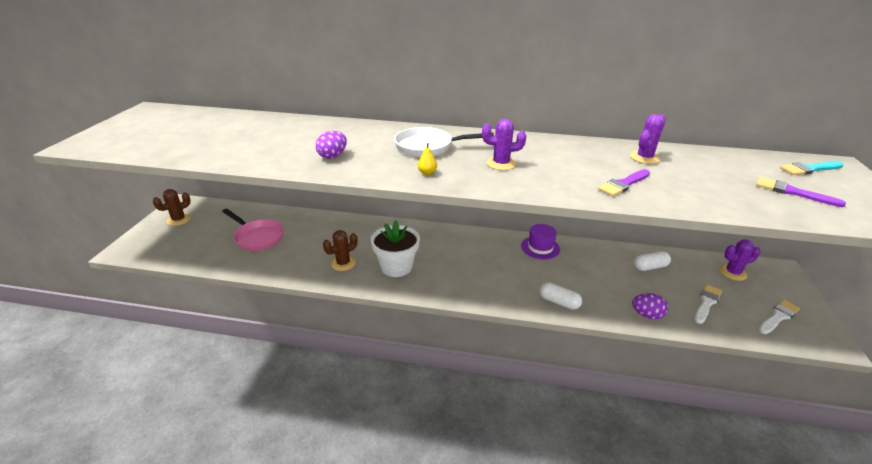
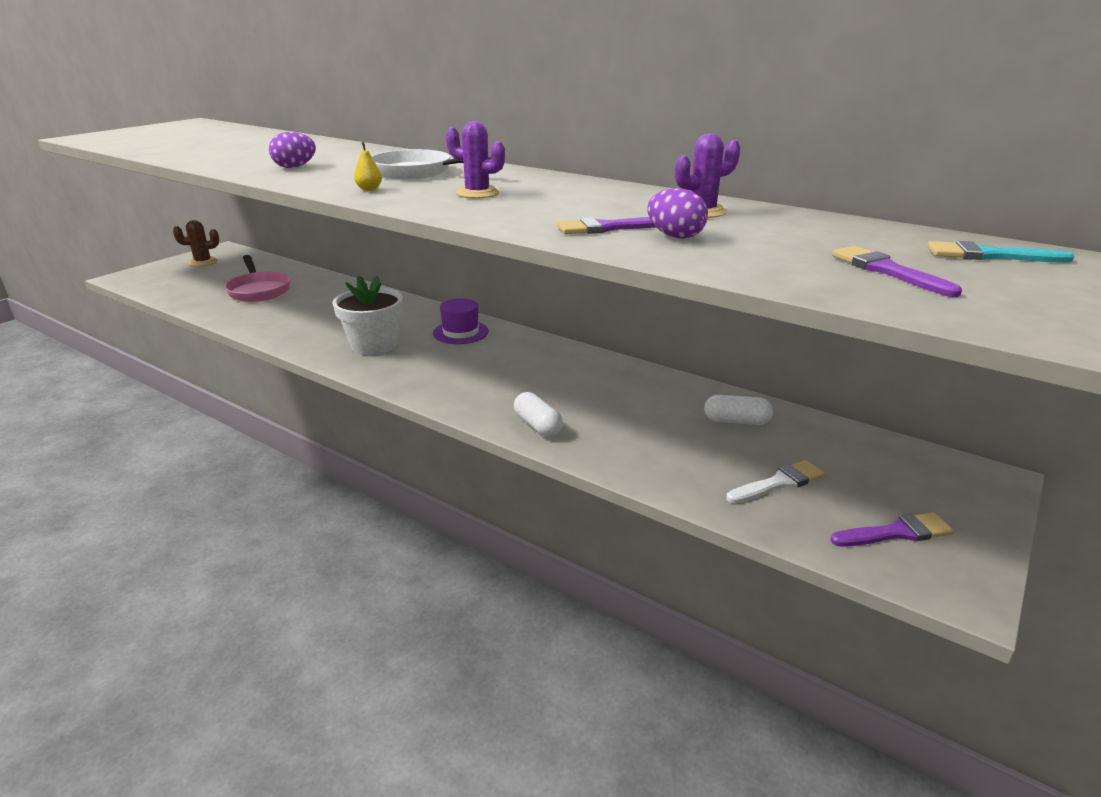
camera: 25 degrees right, 5 degrees down
brown cactus [323,230,357,271] -> none
purple hat [521,224,560,259] -> purple hat moved to [433,298,489,344]
purple egg [632,293,668,319] -> purple egg moved to [648,188,708,239]
purple cactus [719,239,761,281] -> none
white brush [759,300,800,334] -> purple brush [830,512,954,547]

